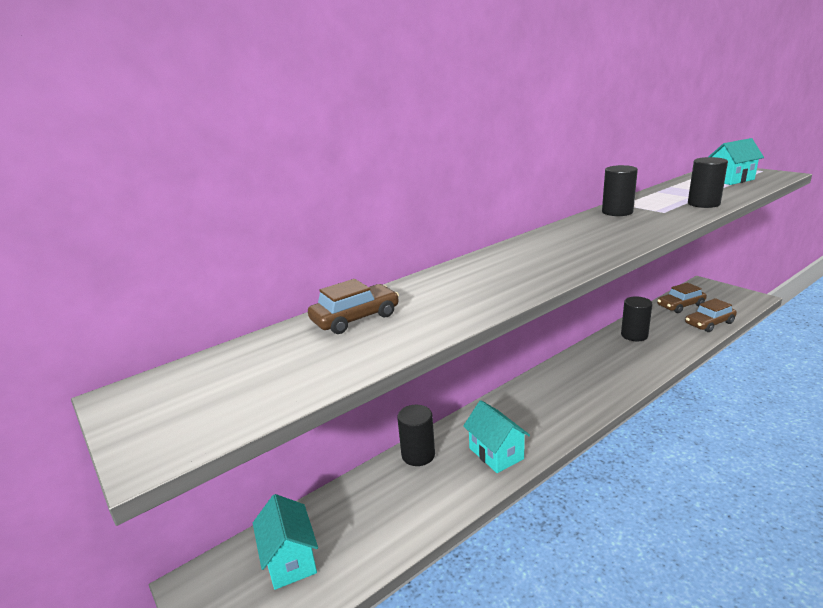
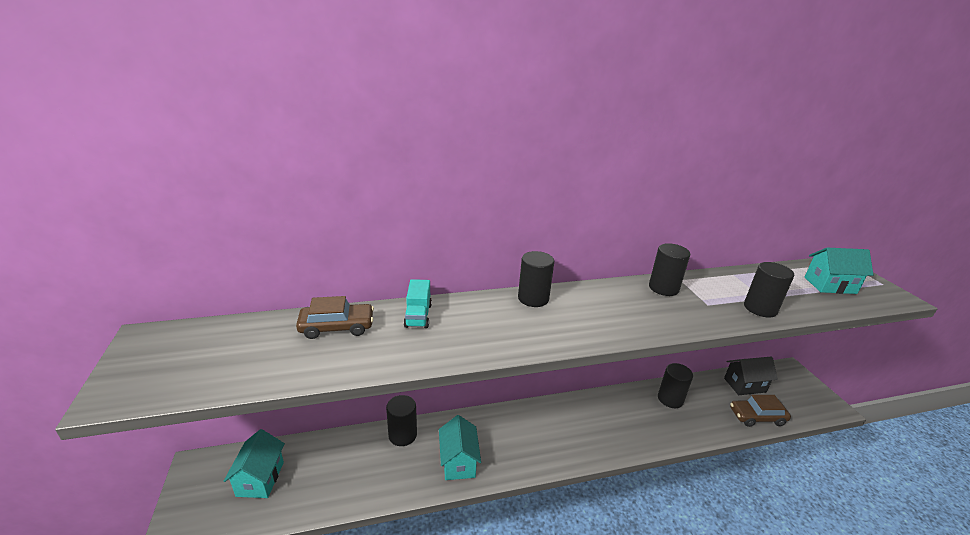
camera: 20 degrees right, 5 degrees up
brown car [657,283,707,313] -> black house [724,357,778,395]
none -> turquoise truck [404,279,432,328]
none -> black cylinder [518,251,554,307]

